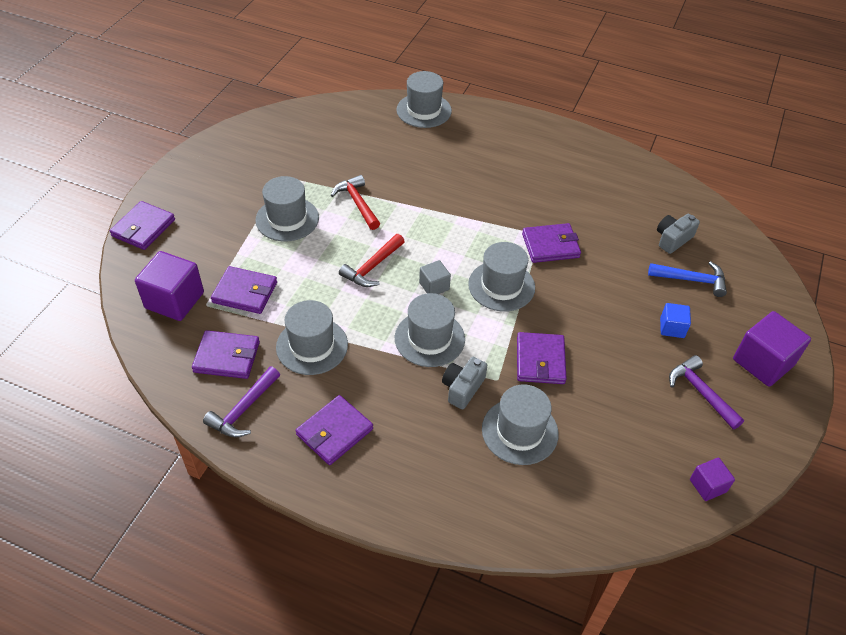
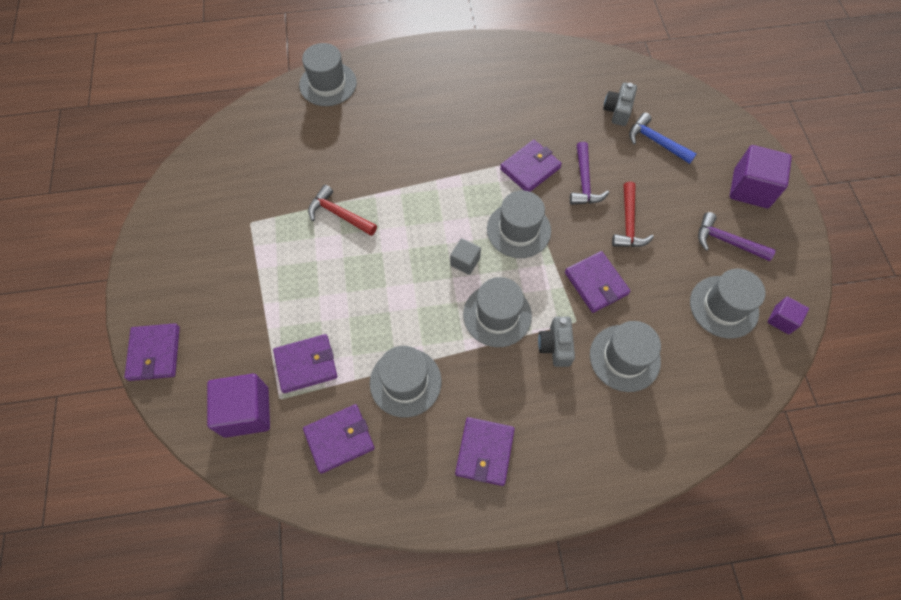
camera: 30 degrees left, 15 degrees up
purple hammer [203,367,280,438] -> purple hammer moved to [570,142,609,205]
grey hat [255,176,319,241] -> grey hat moved to [690,269,765,338]
red hammer [339,234,405,287] -> red hammer moved to [612,182,654,247]
blue hammer [648,261,727,297] -> blue hammer turned 120 degrees counterclockwise [629,113,697,164]
blue cube [660,303,691,338] -> none

